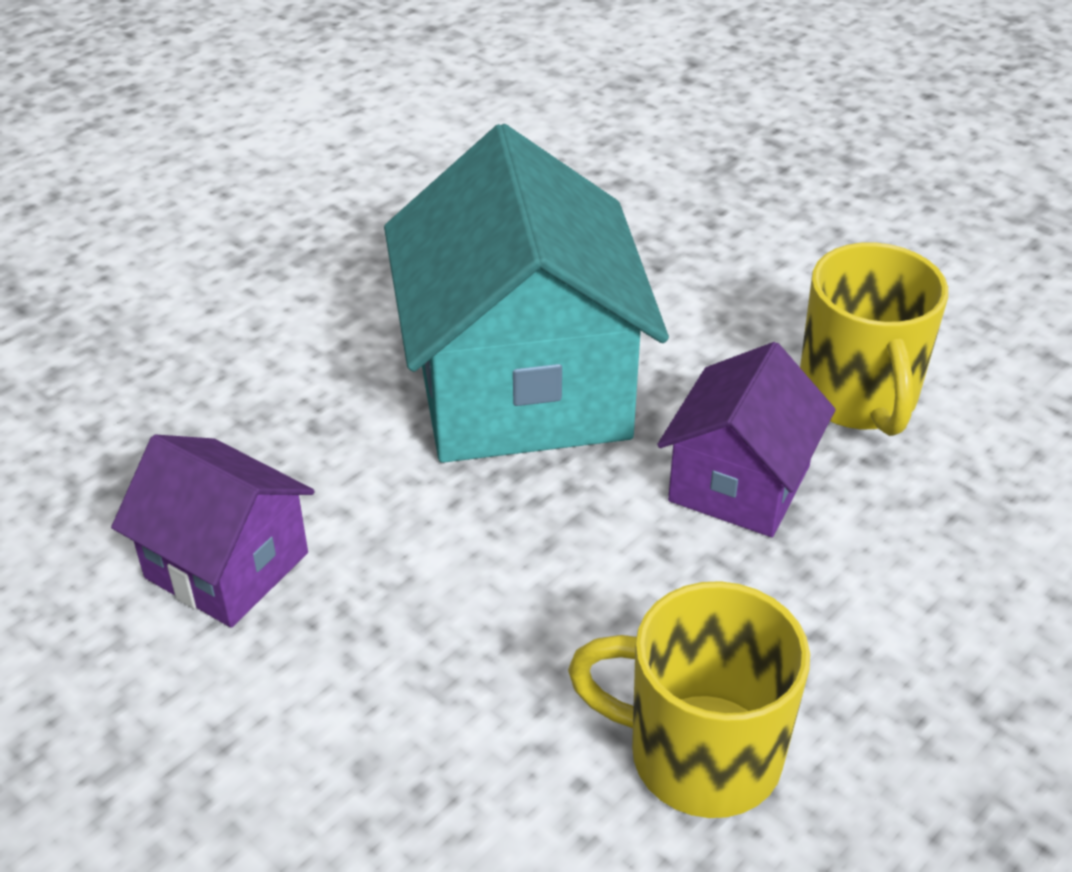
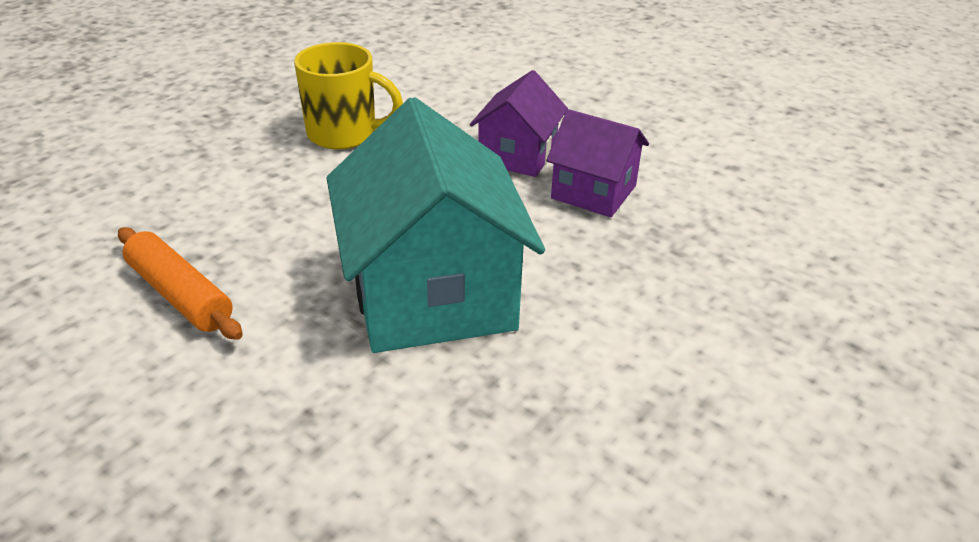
camera: 175 degrees right, 5 degrees down
purple house [657,342,836,537] -> purple house moved to [470,70,568,177]
yellow mug [800,242,948,436] -> orange rolling pin [118,227,243,340]

